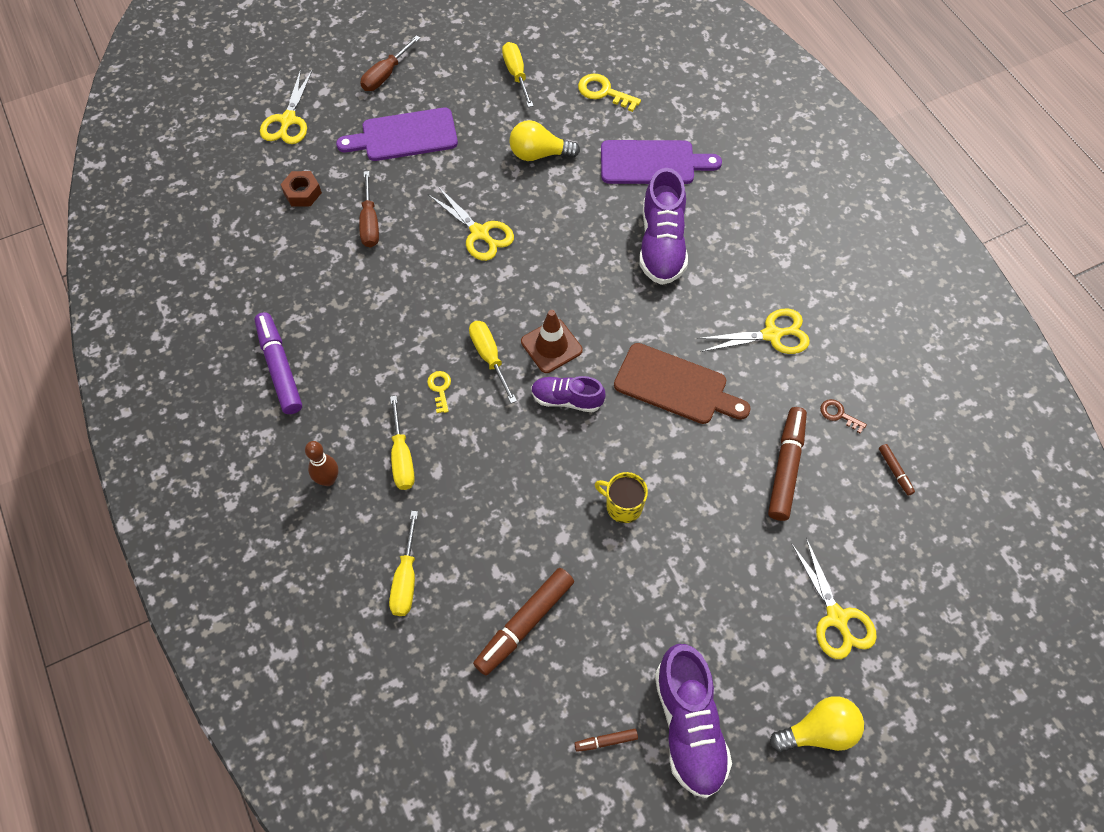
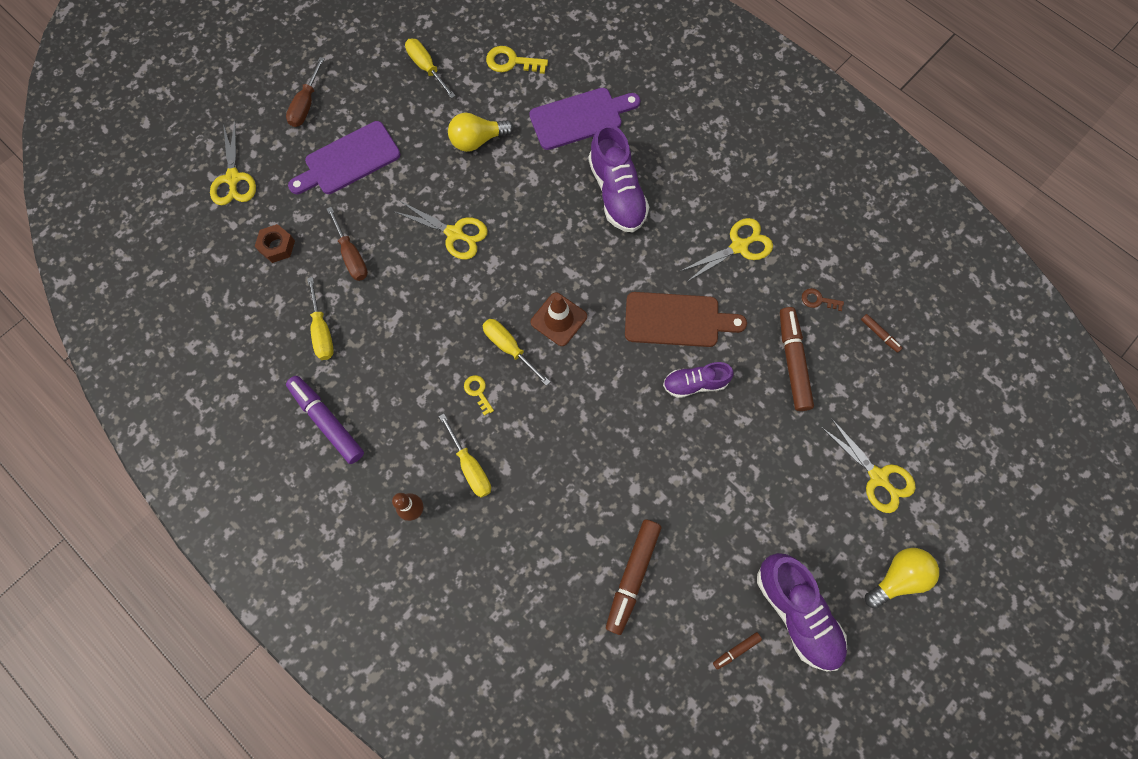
camera: 20 degrees left, 10 degrees up
yellow screwdriver [389,511,418,616] -> yellow screwdriver moved to [307,277,334,360]
purple shoe [531,376,605,413] -> purple shoe moved to [663,362,733,398]
yellow mug [595,472,648,523] -> none

